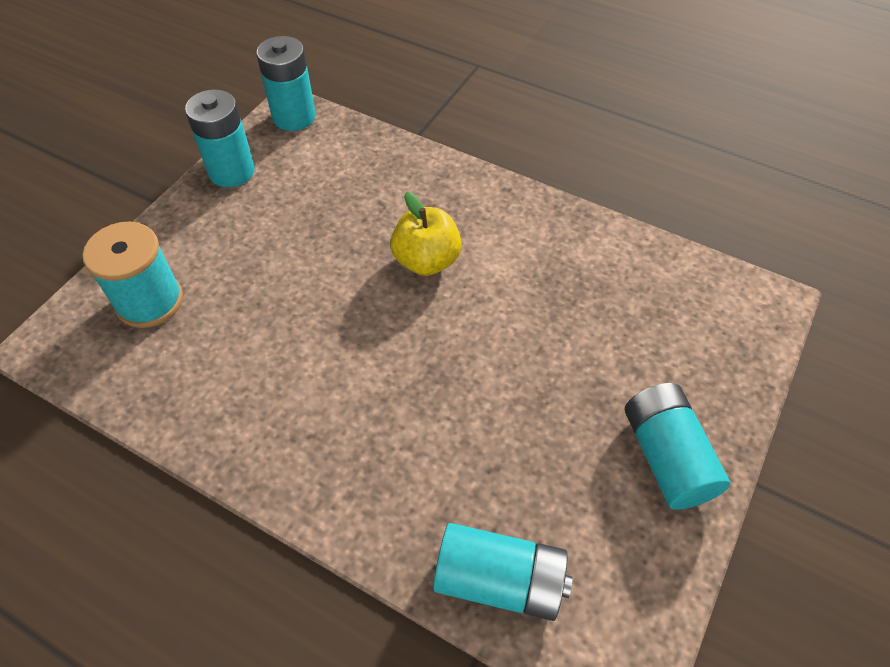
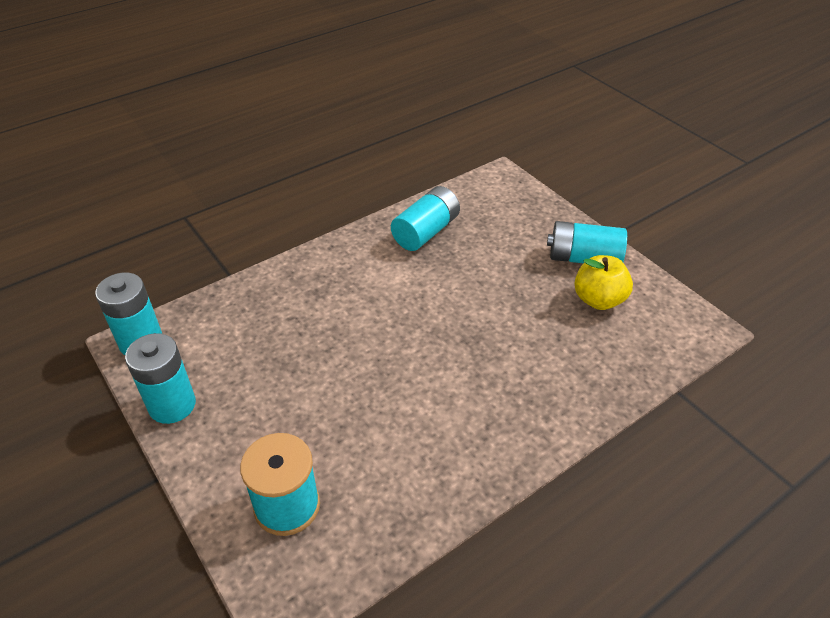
camera: 65 degrees left, 10 degrees down
yellow apple [390,192,462,276] -> yellow apple moved to [574,255,633,310]
turquoise battery [433,523,572,621] -> turquoise battery moved to [391,186,460,251]

